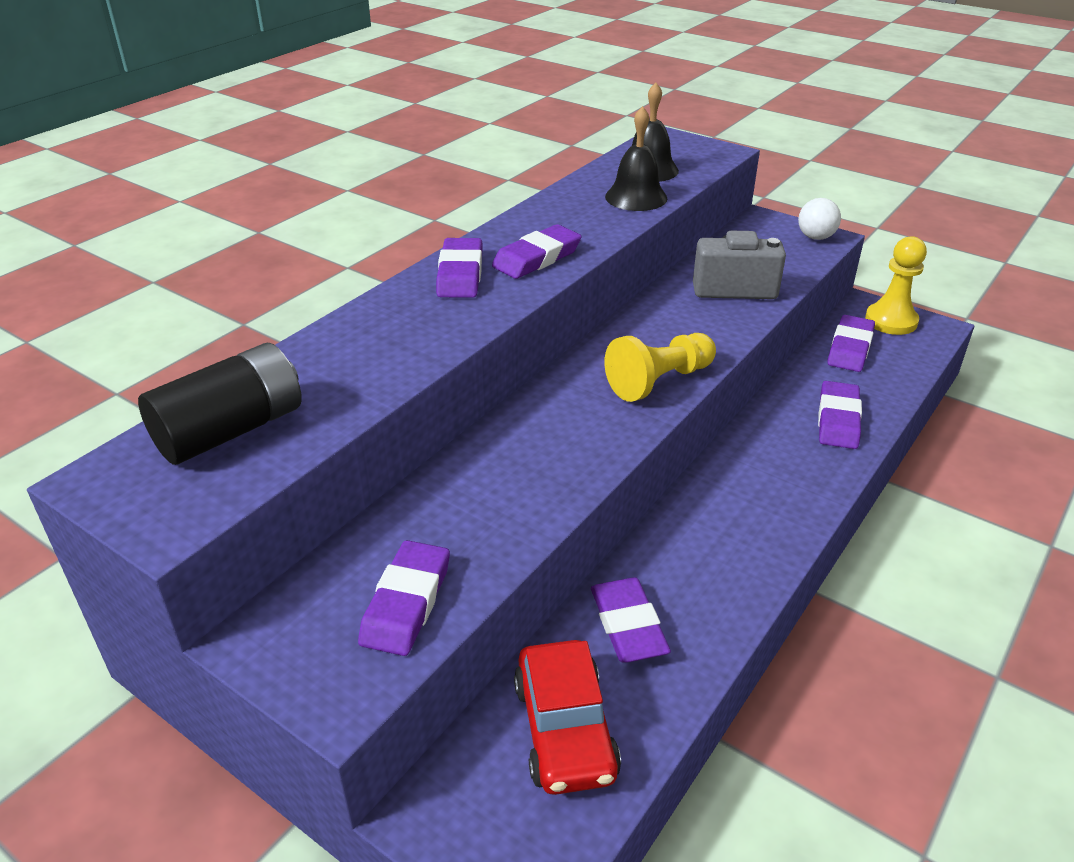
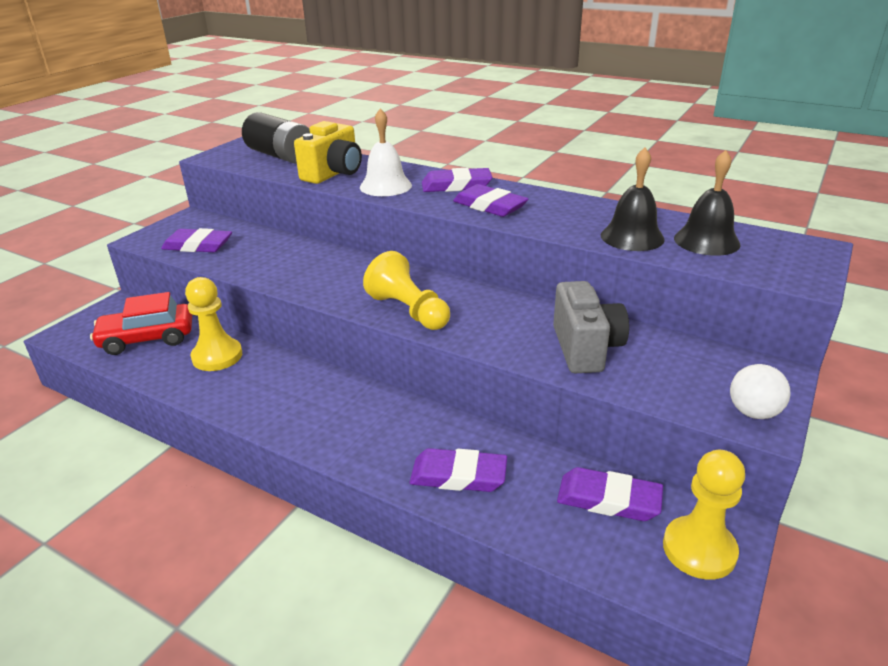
camera: 85 degrees right, 5 degrees down
purple eraser [591,577,671,662] -> yellow pawn [185,277,242,371]
none -> yellow camera [294,121,362,184]
none -> white bell [360,108,412,196]

